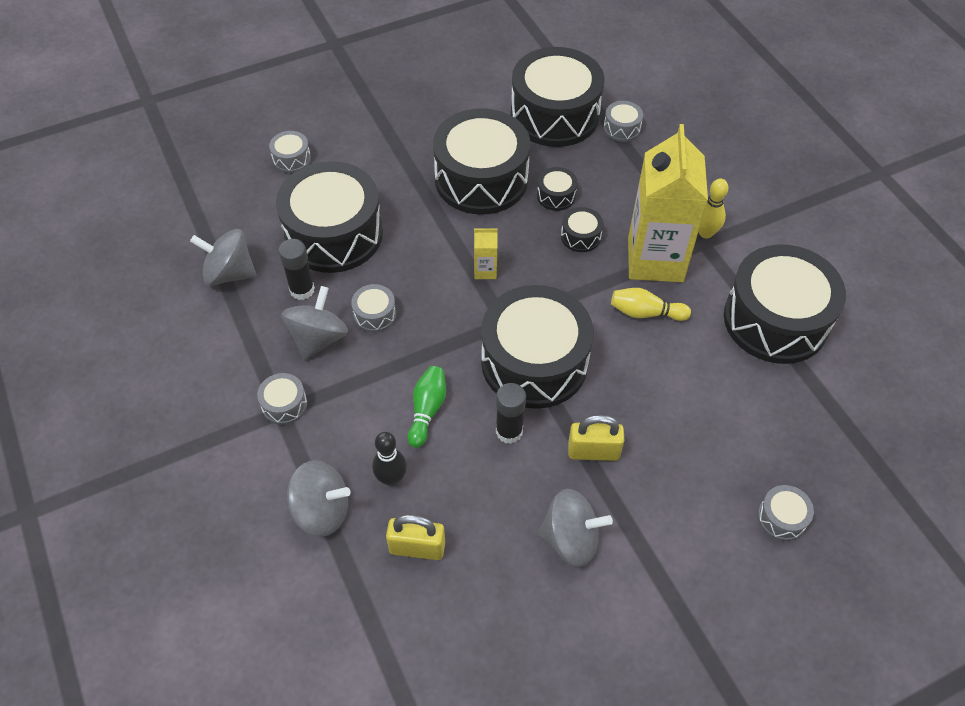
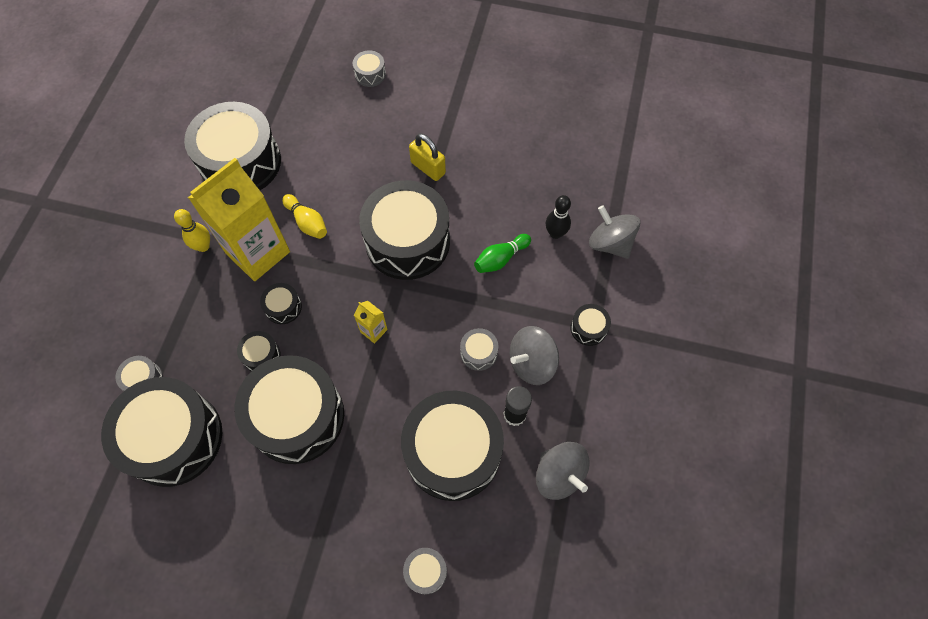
camera: 140 degrees left, 10 degrees up
grey drum [257,373,307,425] -> black drum [570,304,611,346]
yellow padlock [386,514,445,560] -> none
black glue stick [496,383,526,444] -> none
grey spinning top [537,489,613,567] -> none

